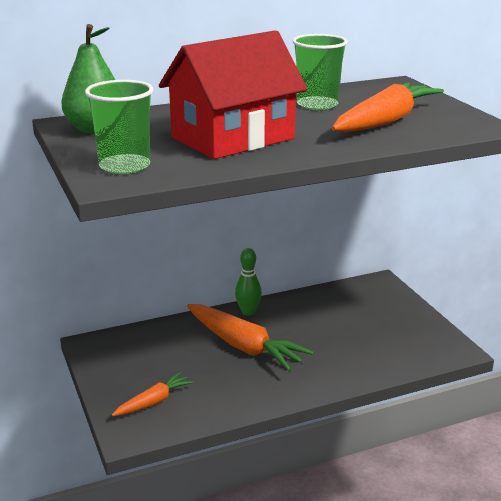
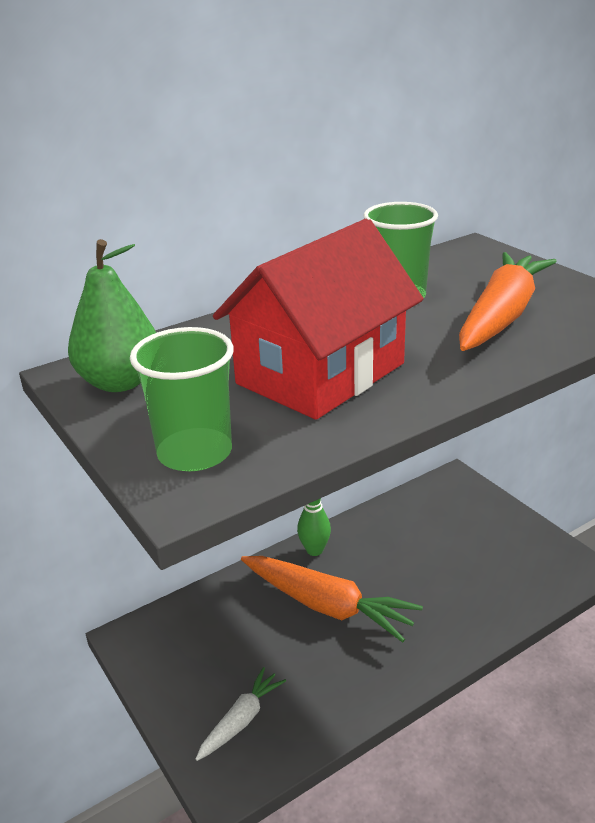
camera: 10 degrees left, 5 degrees up
orange carrot [112,372,193,416] -> white carrot [196,667,286,761]

